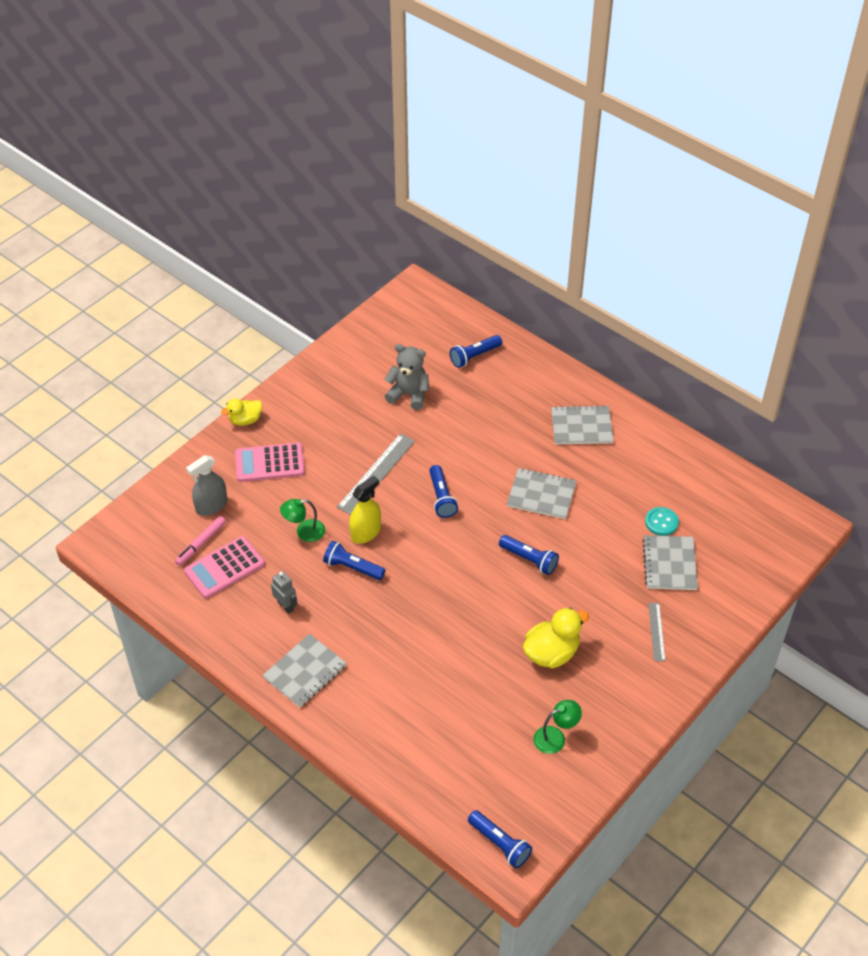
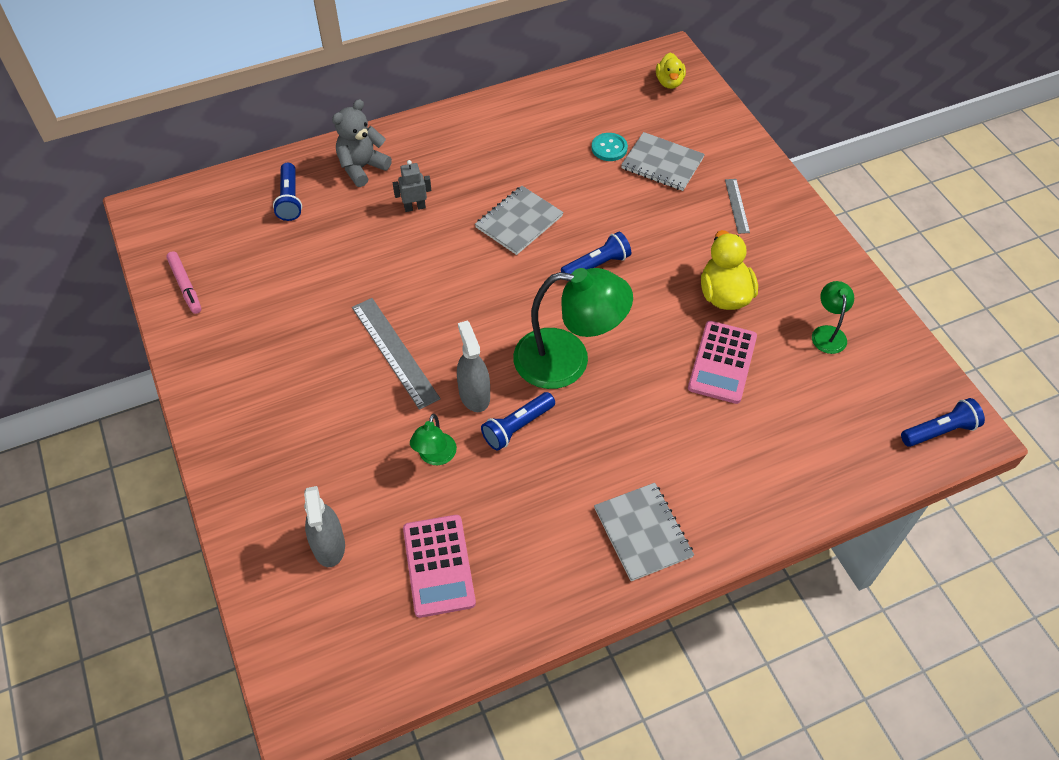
camera: 65 degrees left, 5 degrees up
pink marker [175,516,226,566] -> pink marker moved to [166,251,201,314]
yellow duck [221,399,262,426] -> yellow duck moved to [656,53,686,89]
pink calculator [235,442,305,482] -> pink calculator moved to [688,321,757,404]
grey robot [271,571,298,614] -> grey robot moved to [393,160,431,212]
yellow spray bottle [349,476,381,544] -> grey spray bottle [457,321,490,412]
grey teddy bear [385,344,429,410] -> grey teddy bear moved to [332,99,392,187]
blue flashlight [429,465,458,518] -> none
grey notebook [551,405,614,444] -> none
grey ruler [648,603,665,661] -> grey ruler turned 60 degrees clockwise [725,179,750,234]
none -> green lamp [513,268,633,389]

